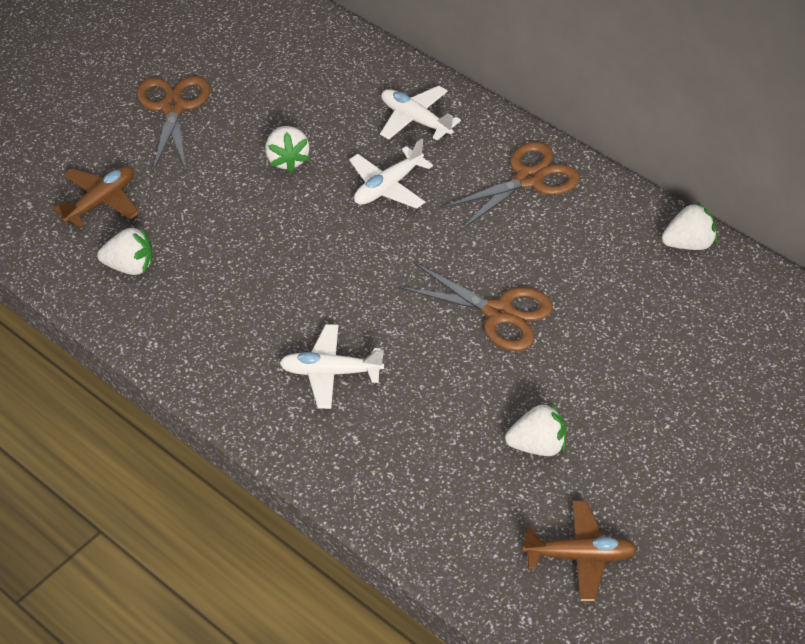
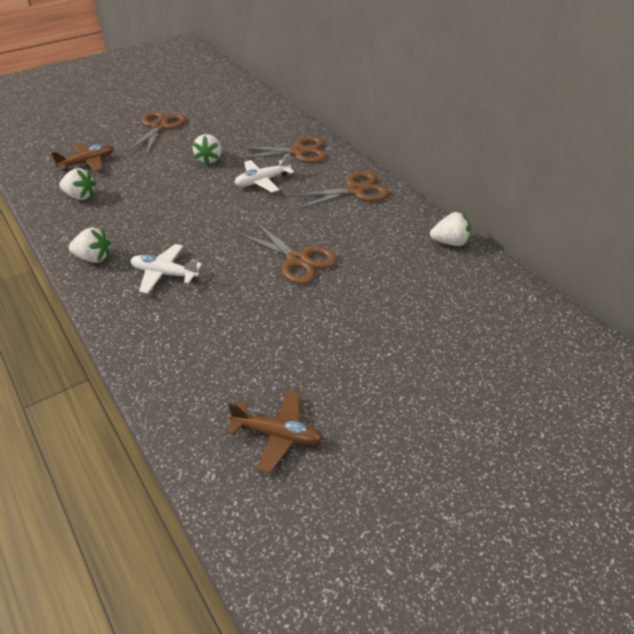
camera: 15 degrees right, 5 degrees down
white plane [380,86,461,140] -> brown scissors [238,137,327,163]
white strawberry [505,402,566,456] -> white strawberry moved to [69,227,111,263]

